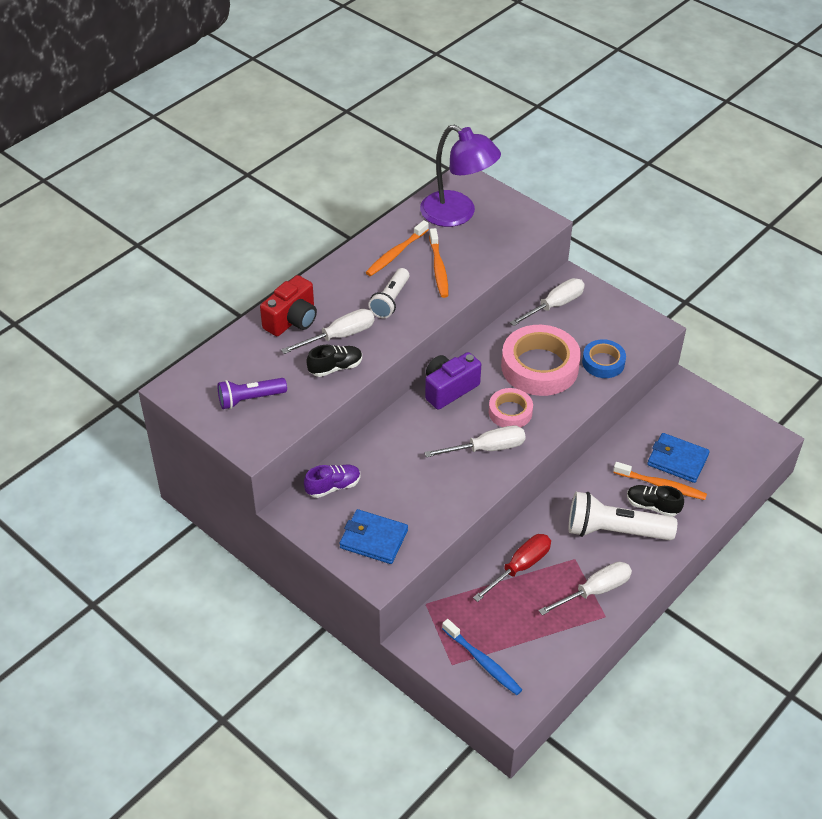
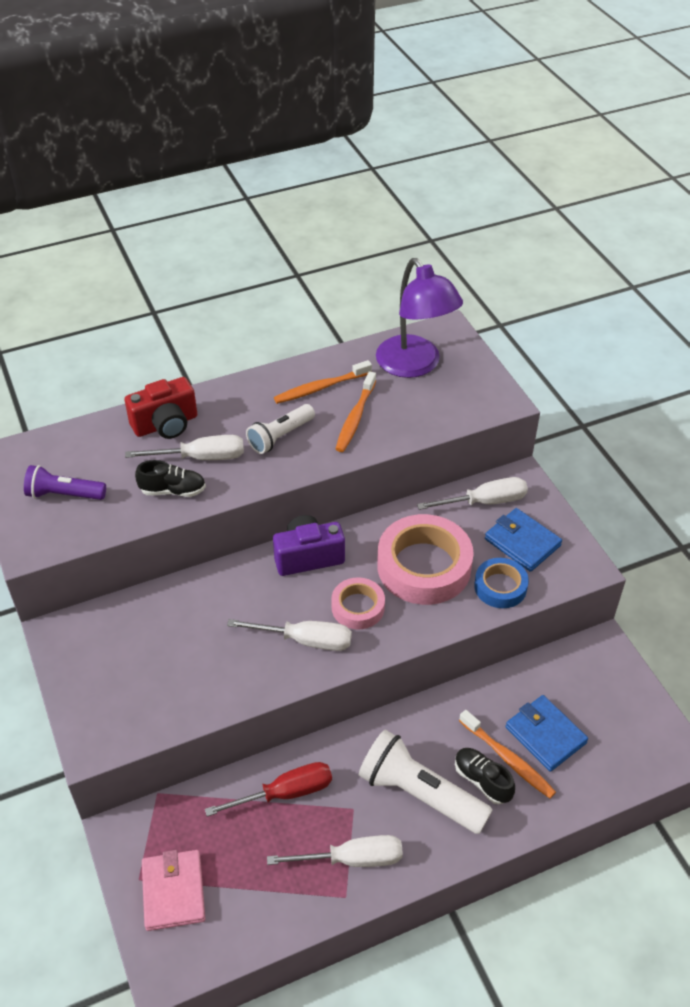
camera: 25 degrees right, 0 degrees up
purple shoe [304,464,360,498] -> none
blue wallet [339,509,408,564] -> blue wallet moved to [485,508,562,572]
blue toothbrush [442,619,522,695] -> pink wallet [142,850,205,931]

